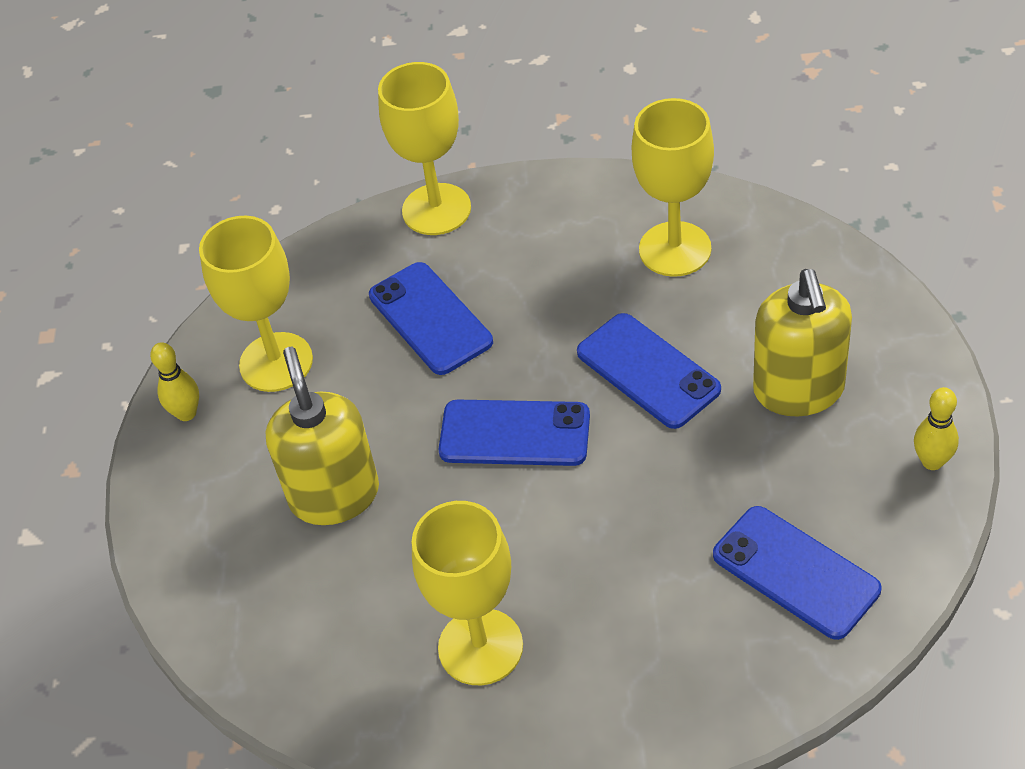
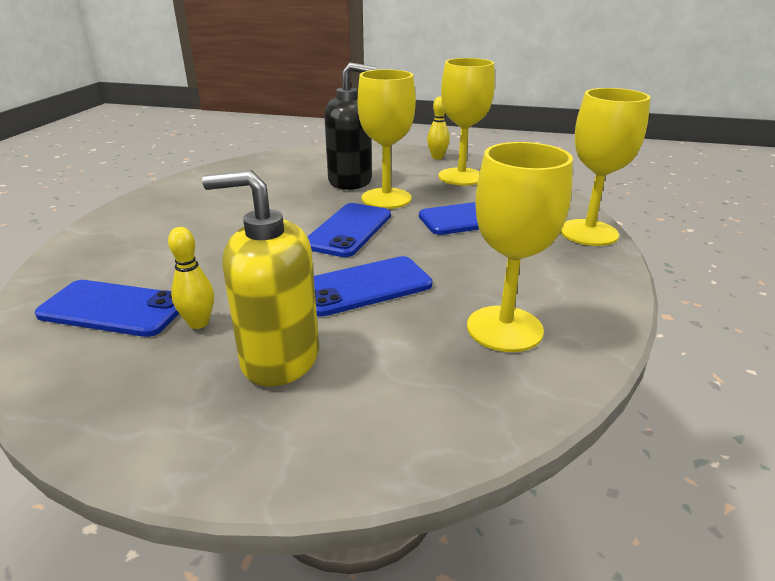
camera: 100 degrees right, 20 degrees down
yellow soap dispenser [266,347,379,525] -> black soap dispenser [324,62,376,190]
yellow goblet [412,501,523,685] -> yellow goblet moved to [357,69,416,209]
blue phone [713,506,881,640] -> blue phone turned 45 degrees clockwise [35,280,179,337]
yellow bowling pin [914,387,959,470] -> yellow bowling pin moved to [168,227,214,329]

